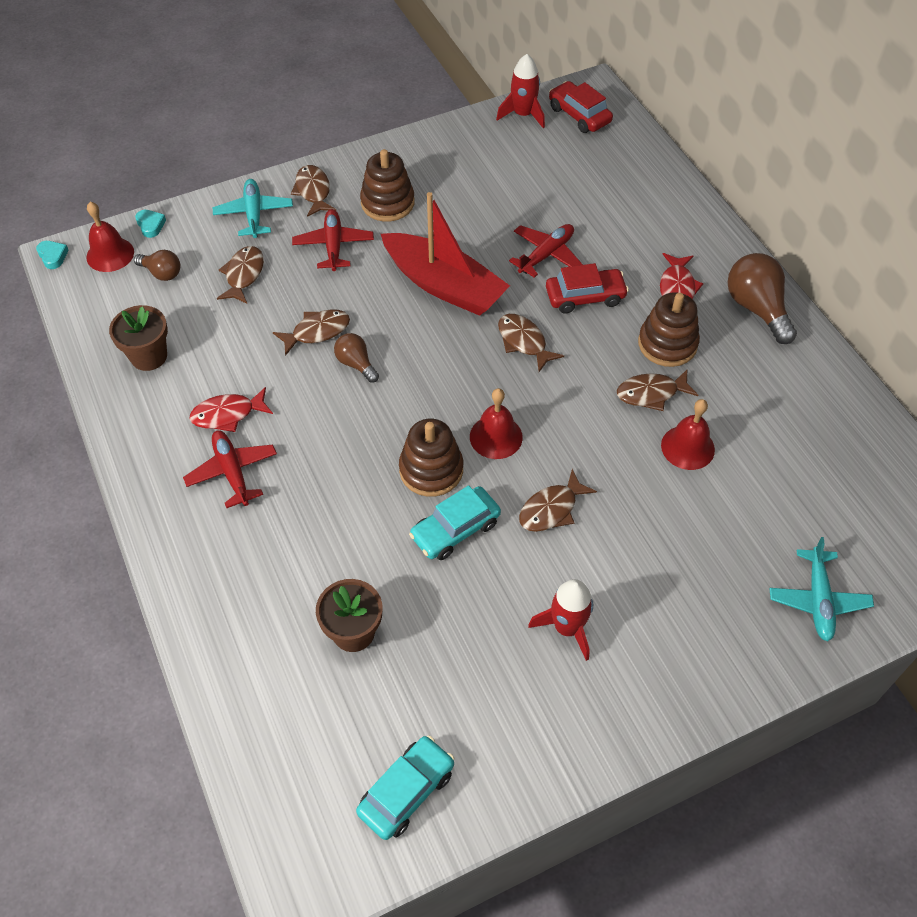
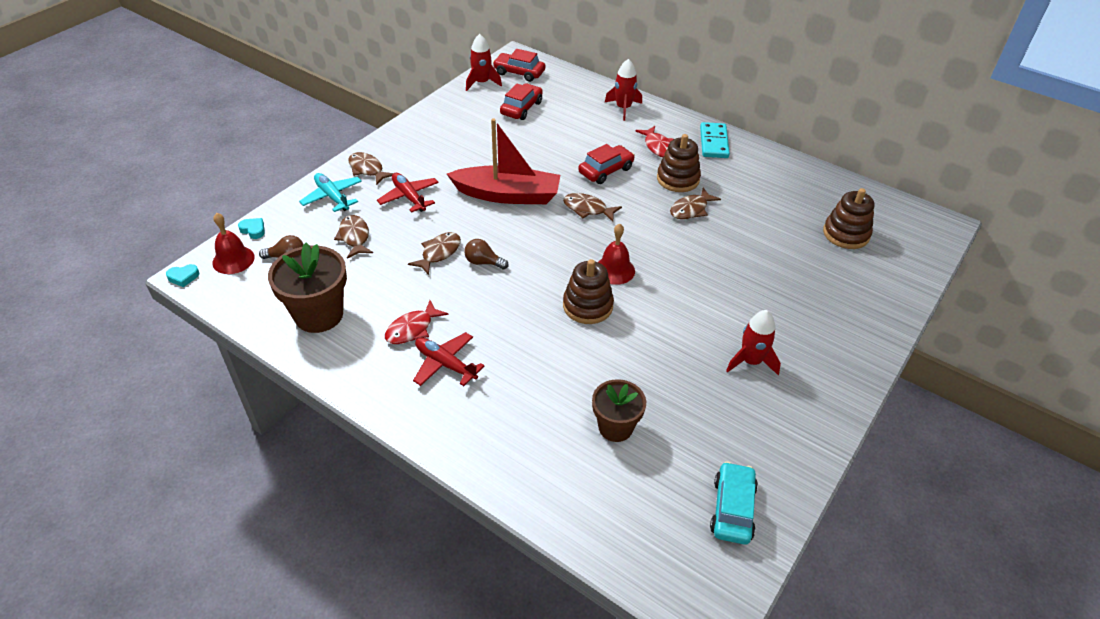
camera: 30 degrees left, 10 degrees down
turquoise heart [36,241,69,269] -> turquoise heart turned 135 degrees clockwise [166,264,200,287]
brown flower pot [109,305,168,371] -> brown flower pot [268,243,347,333], size x1.54
brown stacking toy [360,149,415,222] -> brown stacking toy moved to [823,188,875,249]
turquoise car [409,485,501,560] -> none
red plane [509,224,583,278] -> none
brown fish [519,469,597,532] -> none
red bell [661,399,715,470] -> none
brown light bulb [728,253,797,344] -> turquoise domino [700,122,730,158]
turquoise plane [769,537,874,642] -> none
none -> red car [500,83,543,120]
none -> red rocket [605,59,642,121]

